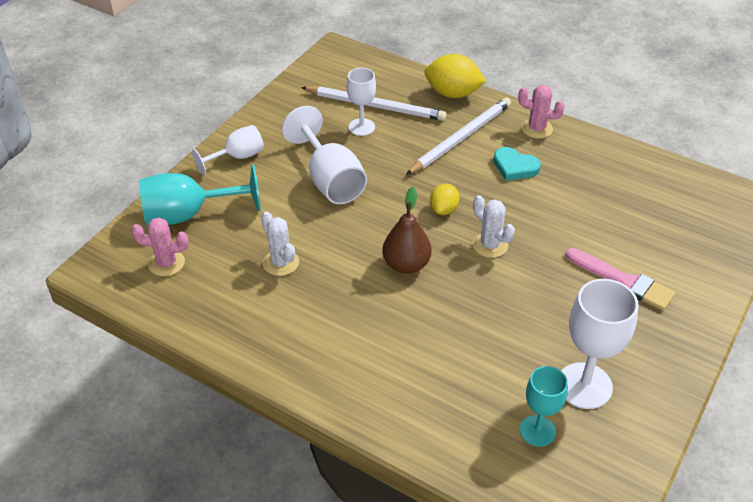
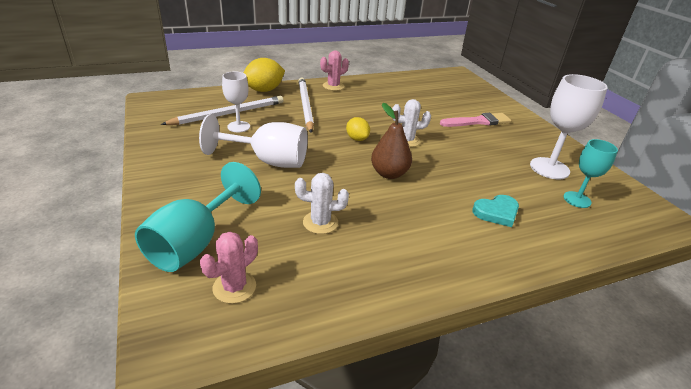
camera: 55 degrees left, 10 degrees down
white goblet [192,125,264,175] -> none
turquoise heart [494,147,541,181] -> turquoise heart moved to [472,195,519,227]

